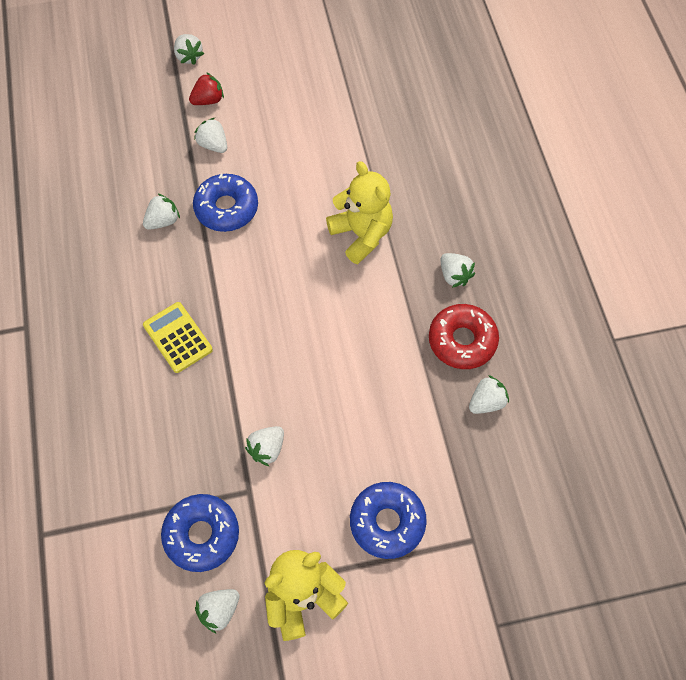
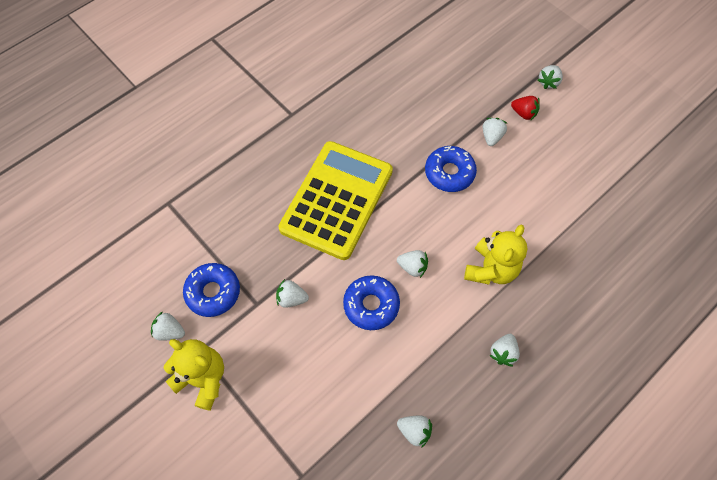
camera: 60 degrees right, 0 degrees up
white strawberry [143,193,180,230] -> white strawberry moved to [397,250,428,278]
yellow calculator [143,302,213,373] -> yellow calculator [279,141,393,260], size x2.29
blue donut [350,482,427,559] -> blue donut moved to [343,275,400,330]
red donut [429,304,499,369] -> none

